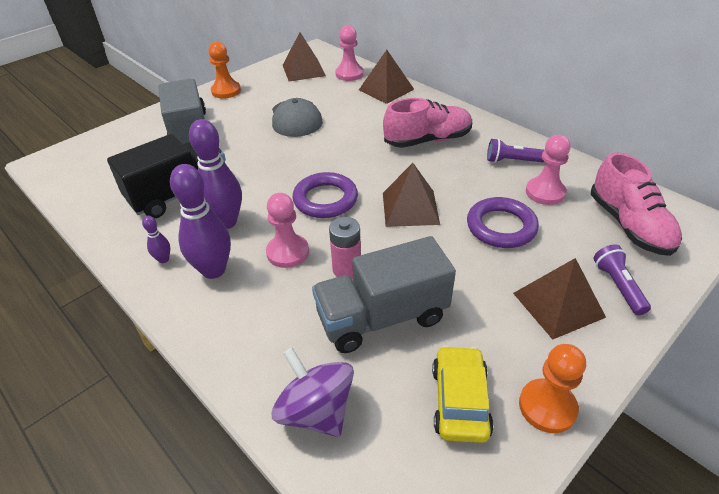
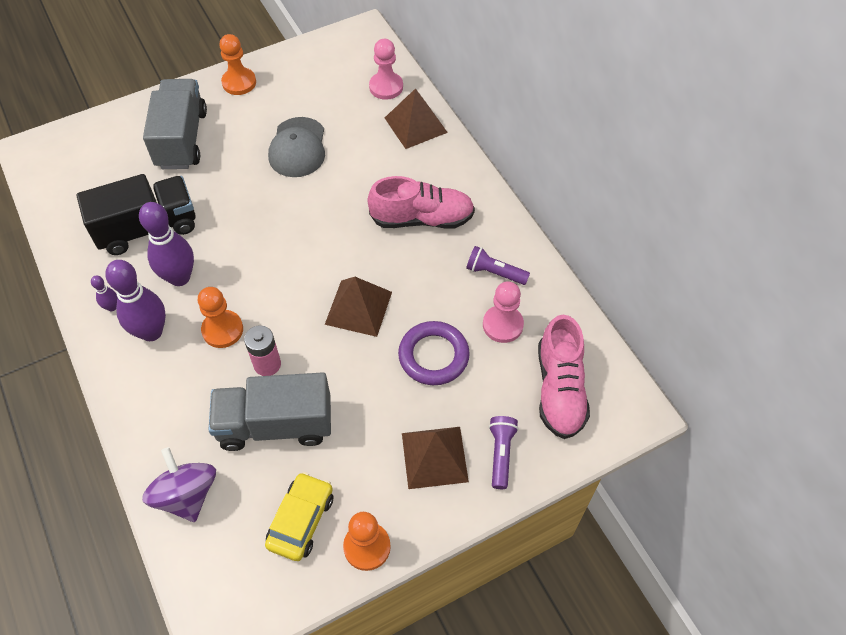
camera: 15 degrees right, 15 degrees up
pink pawn [266,193,309,268] -> orange pawn [198,287,243,348]
brown pyramid [283,32,326,82] -> none
purple ring [292,172,358,218] -> none

